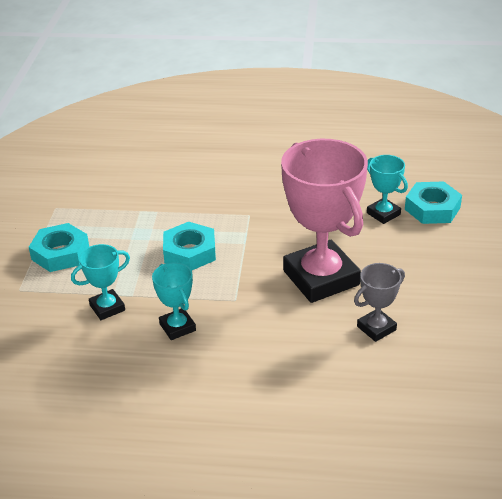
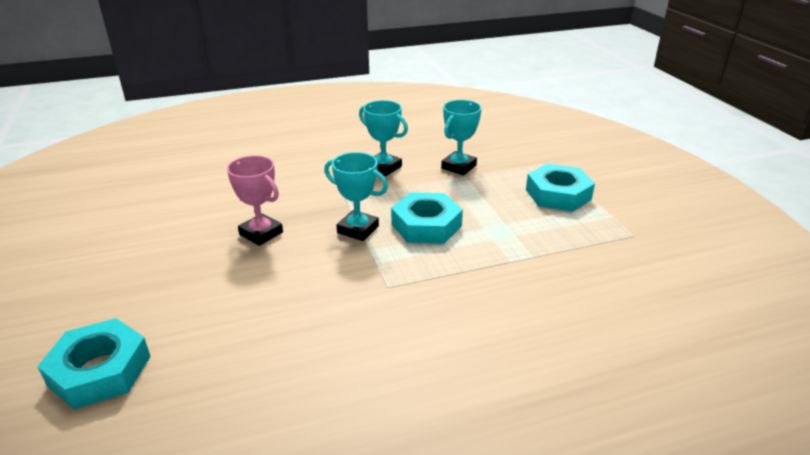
camera: 155 degrees right, 5 degrees down
pink trophy [281,139,368,303] -> pink trophy [227,155,283,246], size x0.47
grey trophy [354,263,405,342] -> none
turquoise trophy [367,155,408,224] -> turquoise trophy moved to [324,152,388,241]

